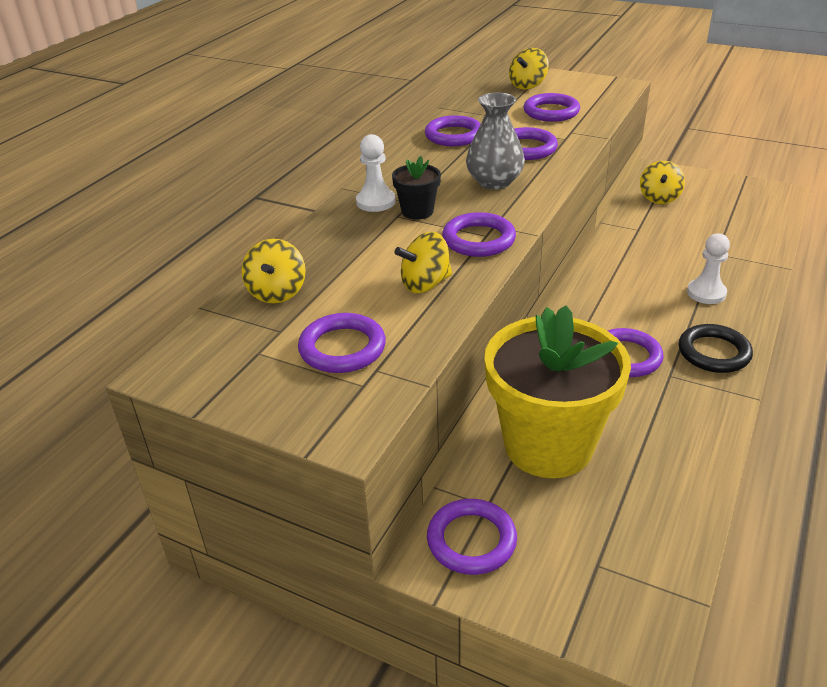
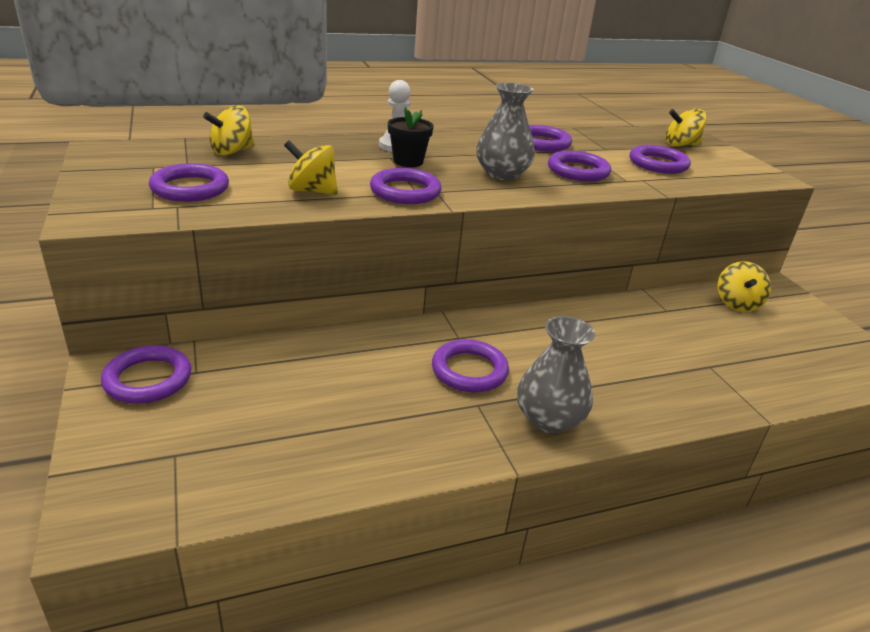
camera: 40 degrees right, 5 degrees down
yellow flower pot [484,305,631,478] -> none
yellow spinning top [640,161,685,204] -> yellow spinning top turned 45 degrees counterclockwise [717,261,771,312]
black ring [679,324,753,373] -> grey vase [517,316,595,433]
white pawn [687,233,730,304] -> none

